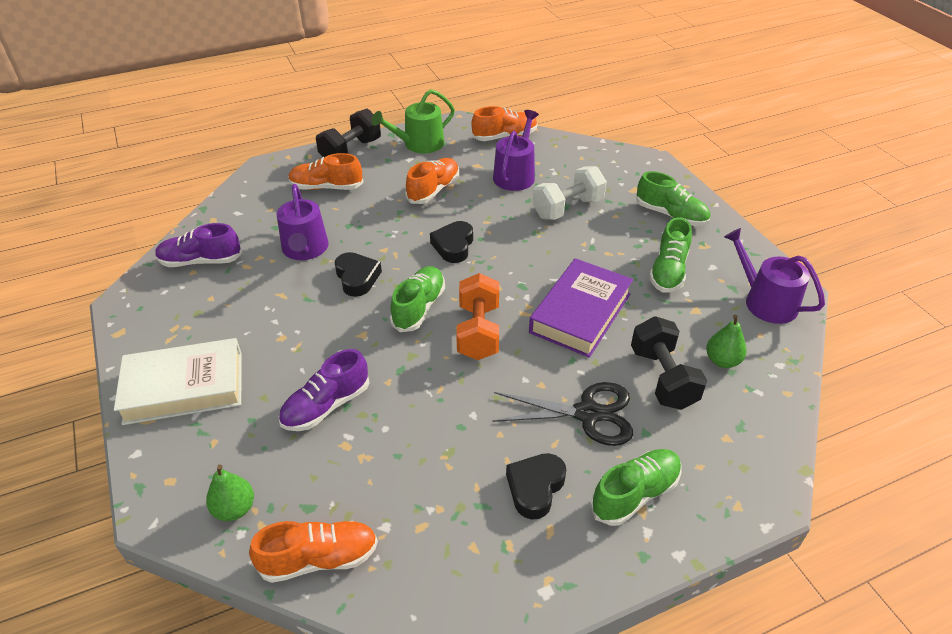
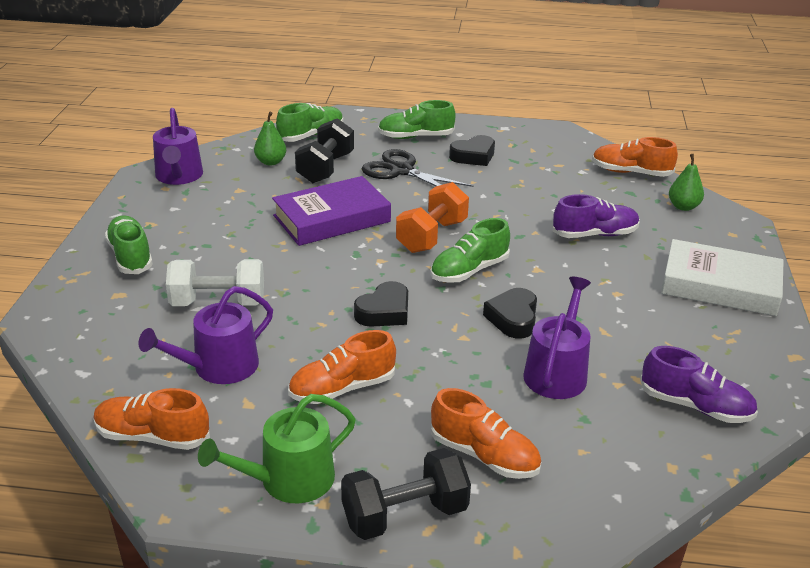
camera: 150 degrees left, 10 degrees down
green watering can [372,89,455,153] -> green watering can turned 150 degrees clockwise [198,394,356,503]
green shoe [649,218,692,292] -> green shoe moved to [276,103,343,142]

